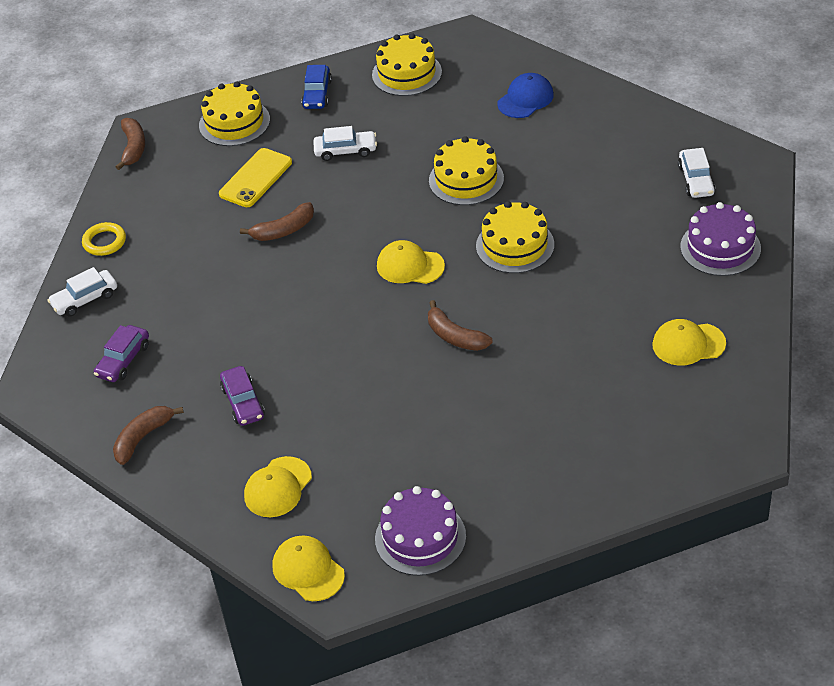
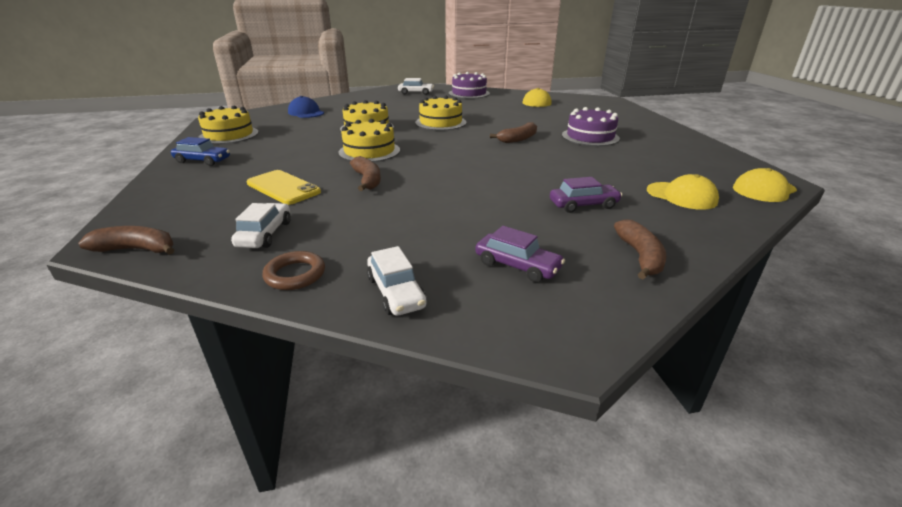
camera: 85 degrees left, 15 degrees down
yellow ring [82,222,126,256] -> brown ring [262,251,325,290]
brown banana [113,406,184,465] -> brown banana turned 135 degrees counterclockwise [614,219,667,279]
yellow cake [199,81,270,146] -> yellow cake moved to [338,119,400,162]
white car [313,126,377,161] -> white car moved to [231,203,291,248]
purple cake [375,486,466,576] -> purple cake moved to [562,107,620,146]
yellow cap [377,240,445,284] -> none

